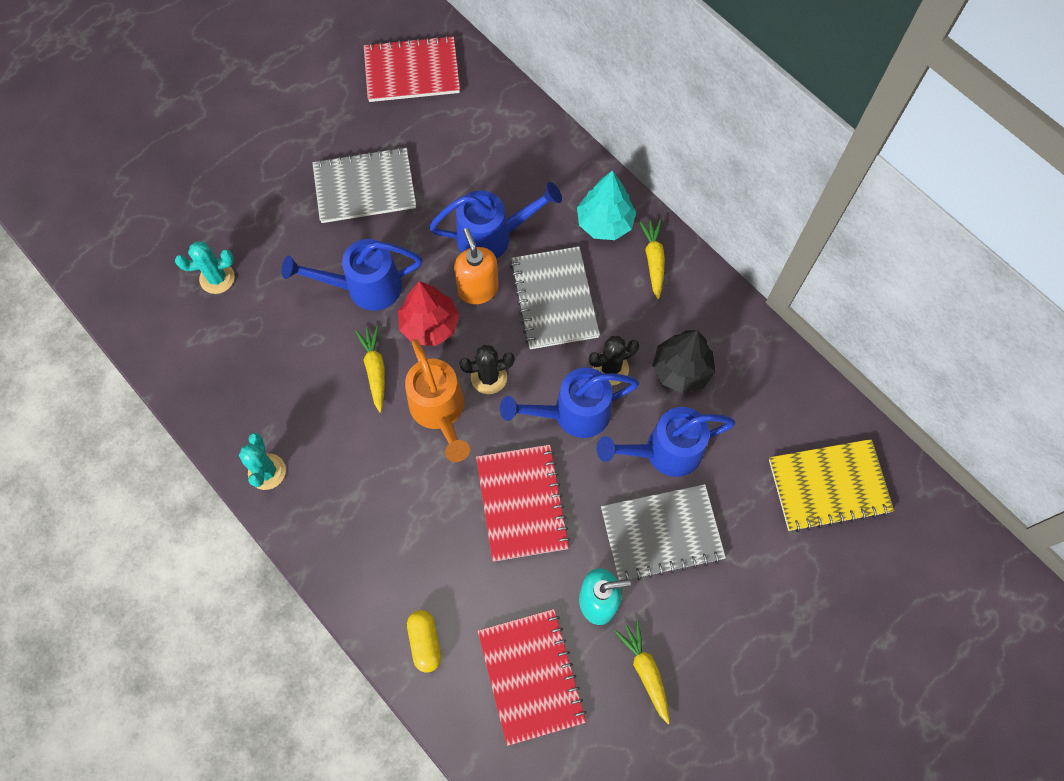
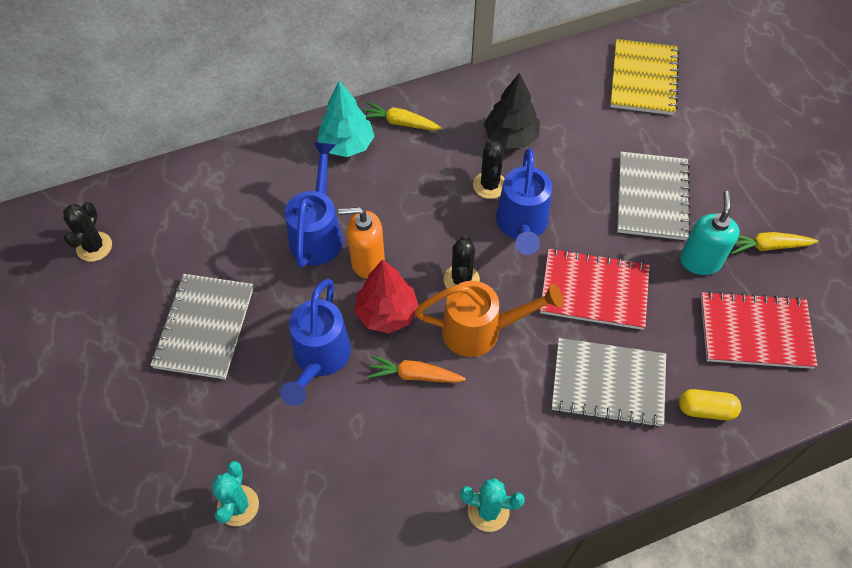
camera: 70 degrees left, 10 degrees down
yellow carrot [355,326,385,413] -> orange carrot [367,355,466,383]
red notebook [364,35,460,102] -> black cactus [63,202,112,262]
grey notebook [510,246,600,349] -> grey notebook moved to [552,338,666,427]
blue watering can [597,407,736,477] -> none

